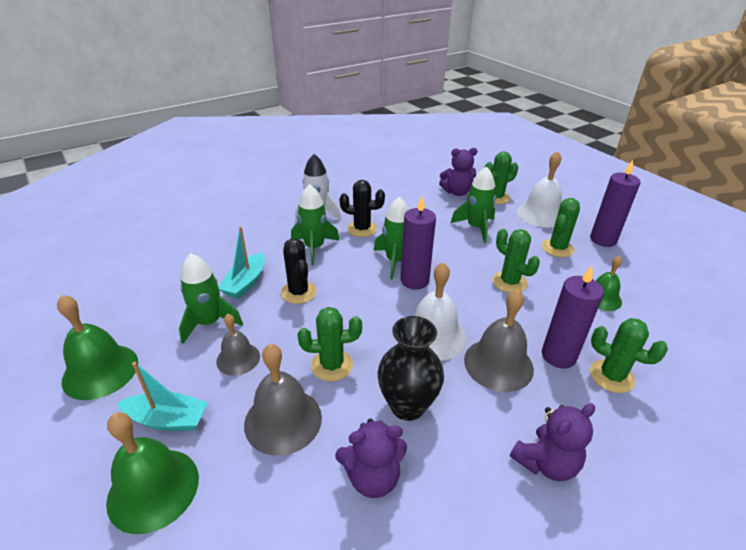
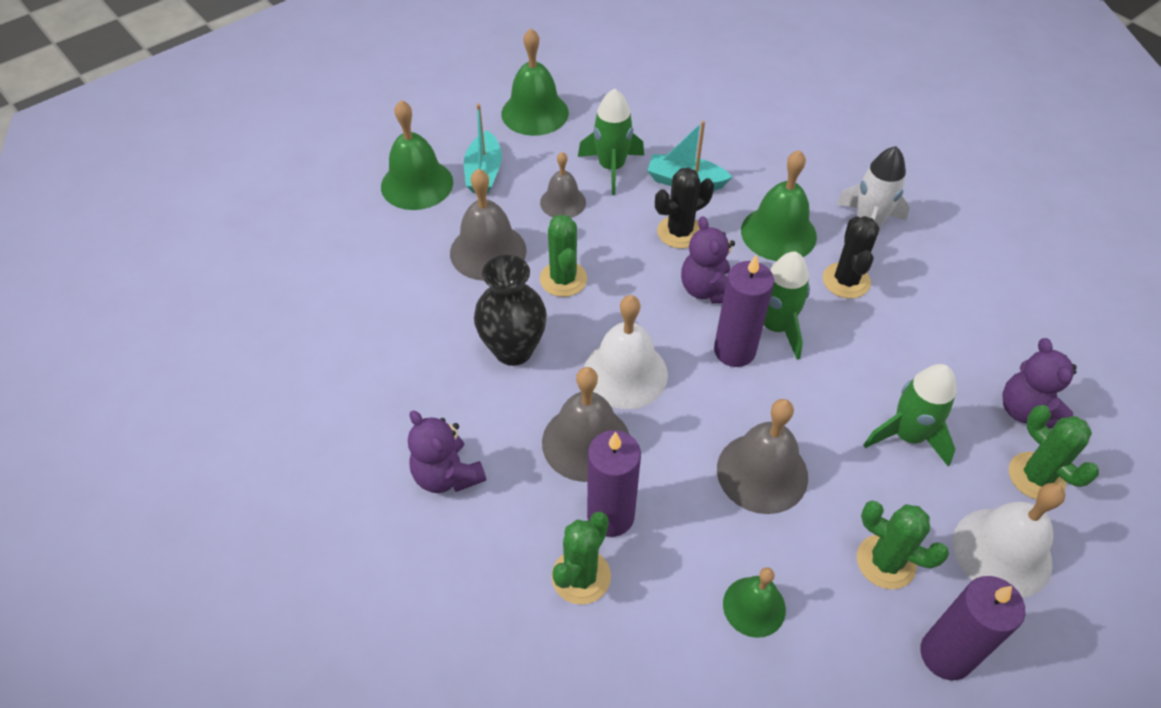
camera: 85 degrees right, 15 degrees up
green rocket [291,184,340,265] -> green bell [741,150,817,261]
purple teddy bear [335,419,407,498] -> purple teddy bear moved to [681,216,735,304]
green cactus [492,229,540,293] -> grey bell [717,399,808,514]

